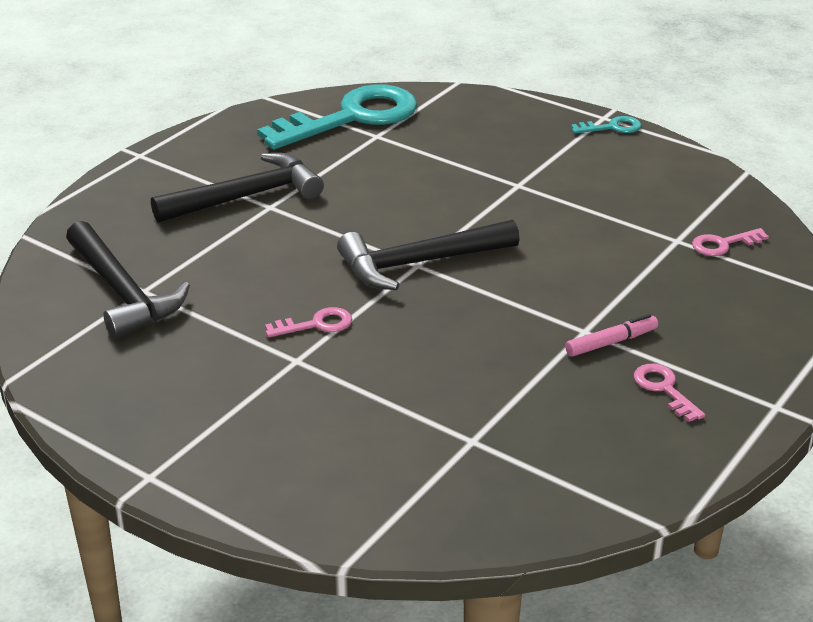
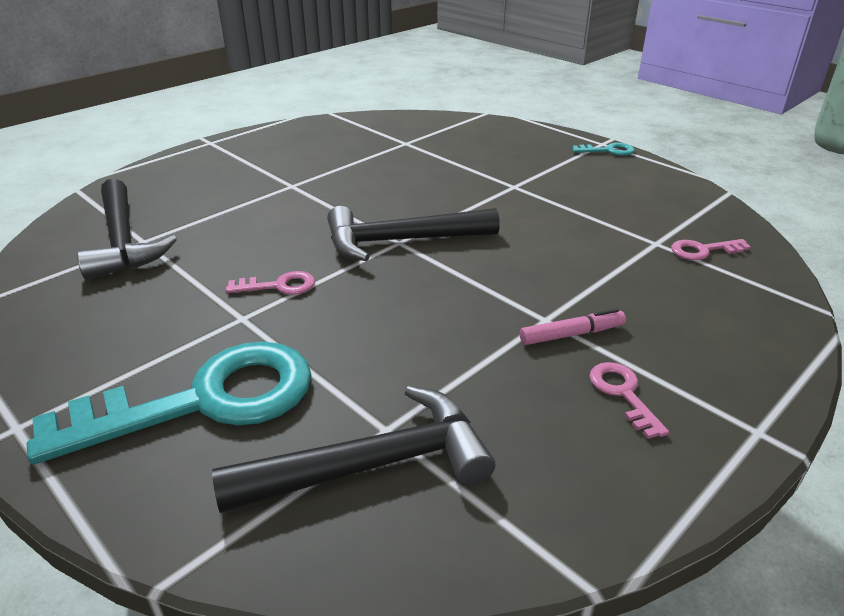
camera: 10 degrees right, 0 degrees up
black hammer [151,153,324,223] -> black hammer moved to [212,386,495,513]
turquoise key [257,84,417,149] -> turquoise key moved to [27,341,312,464]

